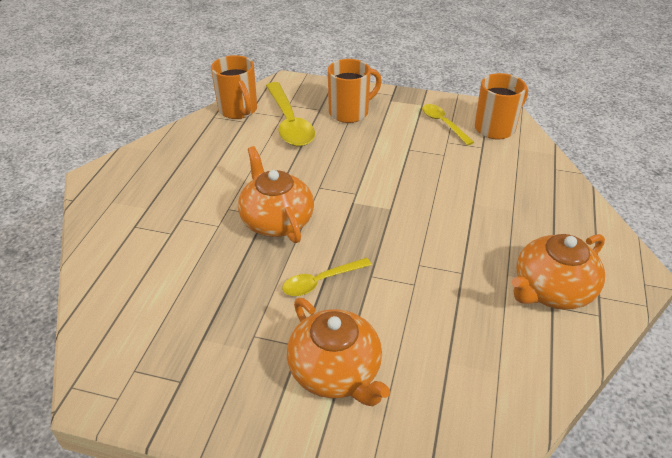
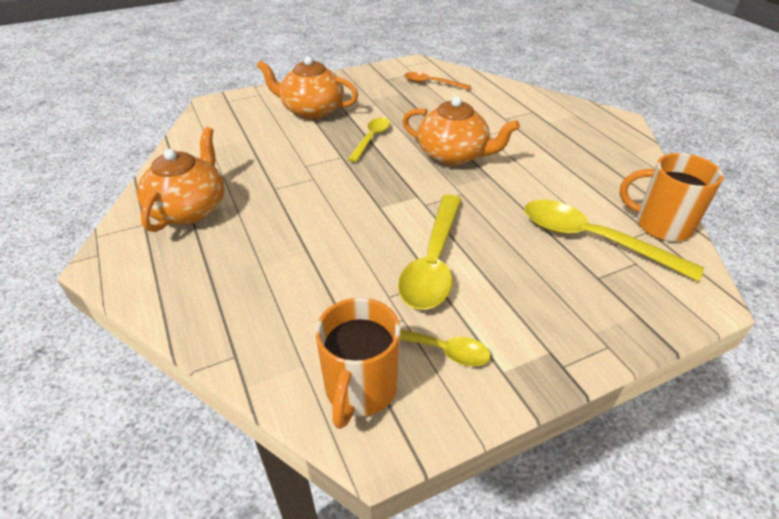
camera: 140 degrees right, 0 degrees up
orange mug [328,59,382,123] -> none
none -> yellow spoon [398,195,462,310]
none -> orange spoon [404,72,471,90]

